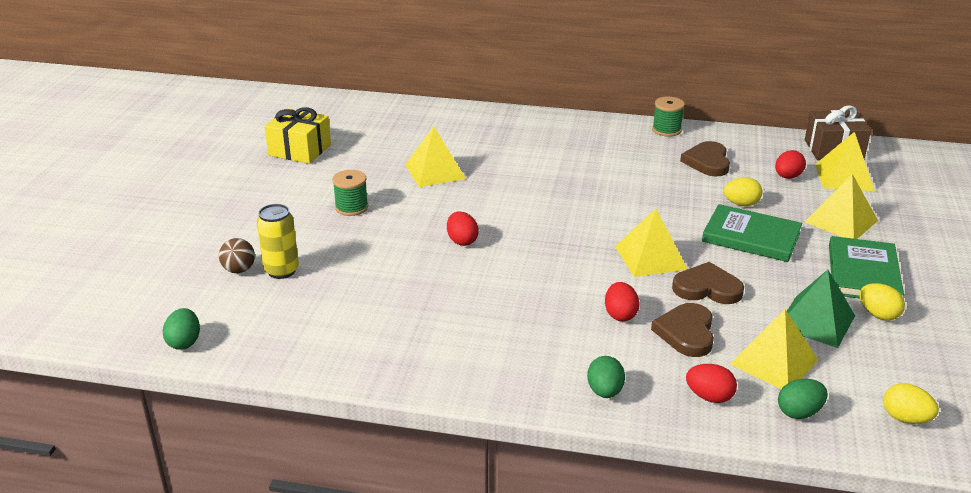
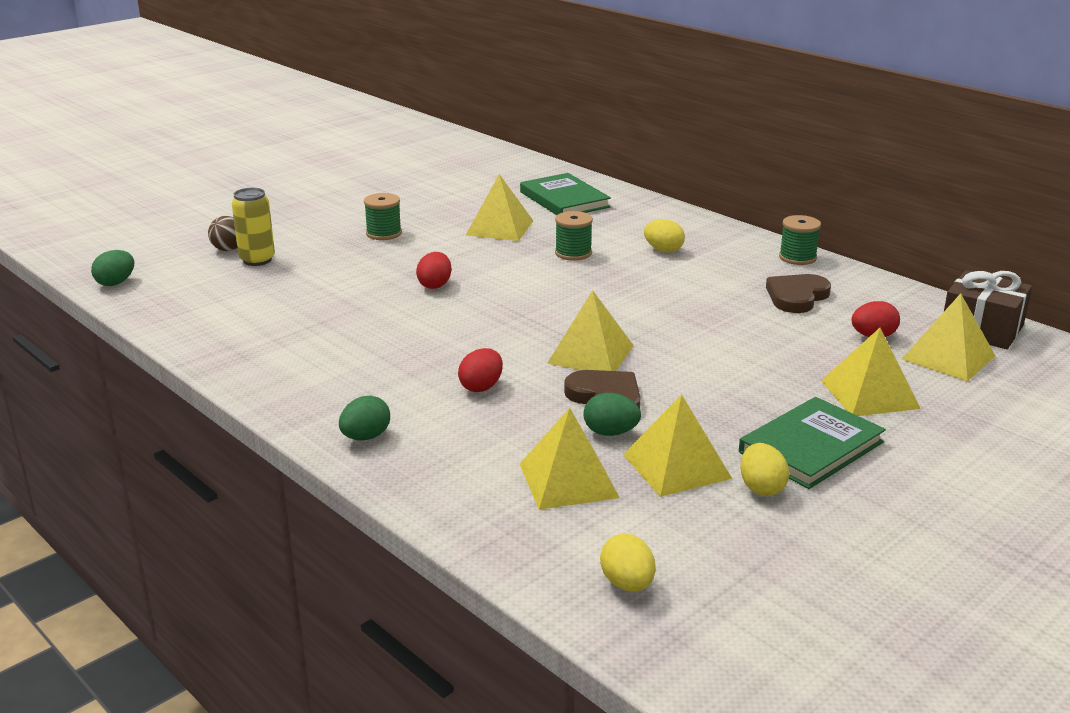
camera: 35 degrees right, 5 degrees down
yellow gift [264,107,331,164] -> none
brown heart [651,303,714,357] -> none
red egg [686,364,737,403] -> none
green book [702,204,802,262] -> green book moved to [520,173,611,215]
yellow egg [724,177,763,206] -> yellow egg moved to [644,219,685,253]
green egg [778,379,828,419] -> green egg moved to [584,393,641,436]
green pyramid [787,270,855,348] -> yellow pyramid [623,394,732,497]
none -> green spool [555,211,593,261]

